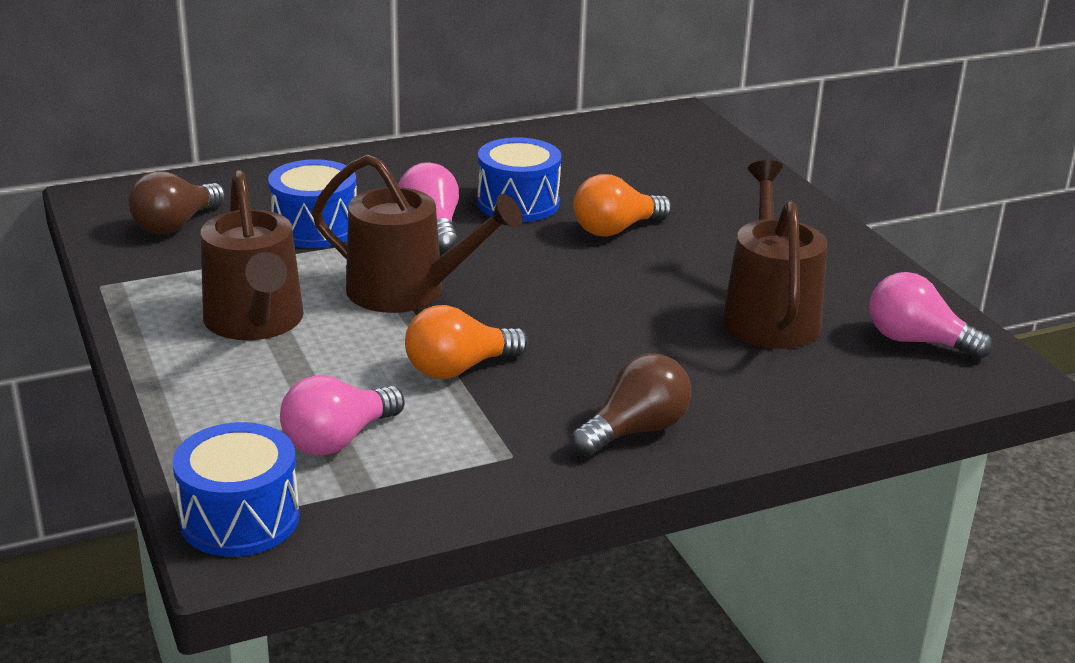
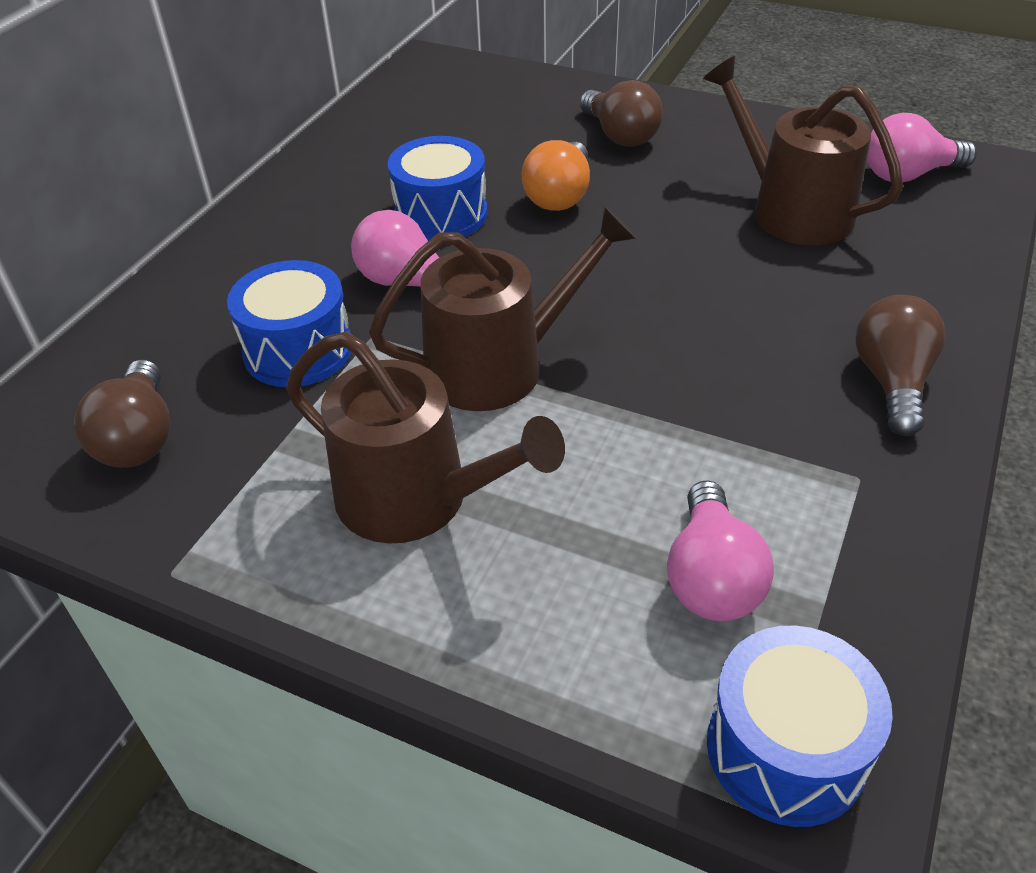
camera: 40 degrees left, 15 degrees up
orange light bulb [405,305,529,379] -> none
none -> brown light bulb [580,80,663,147]

